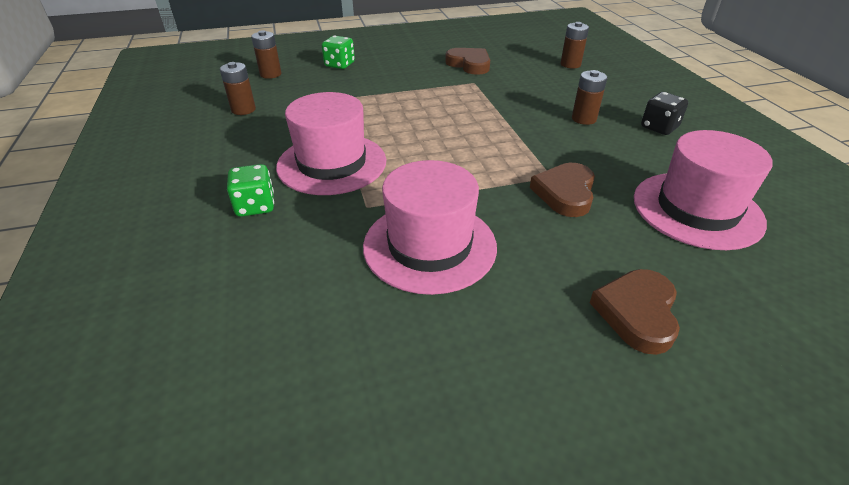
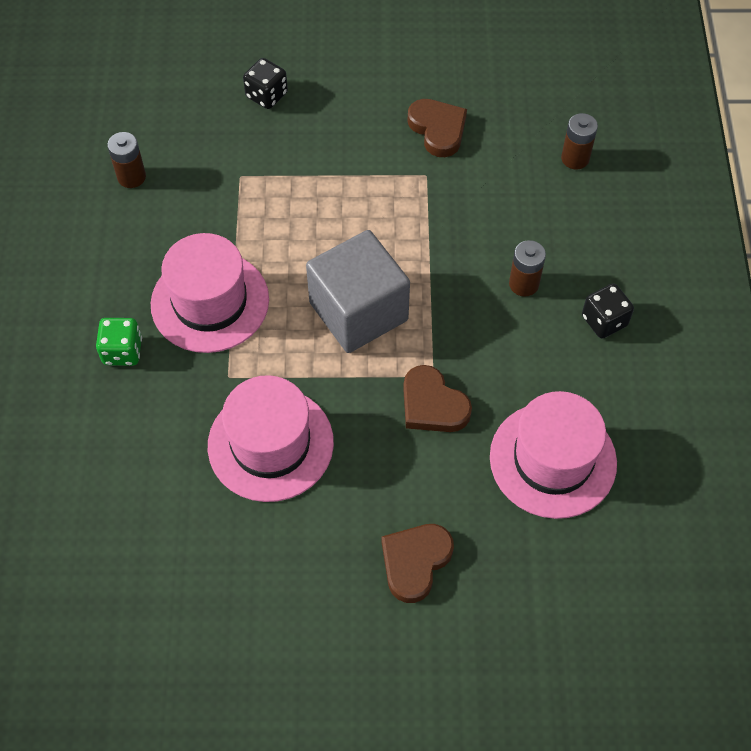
camera: 15 degrees right, 20 degrees up
brown battery [251,30,281,79] -> none
green dice [322,36,355,69] -> black dice [243,58,288,109]
brown heart [530,163,595,217] -> brown heart turned 75 degrees counterclockwise [403,365,472,432]
none -> grey cube [306,230,410,353]

